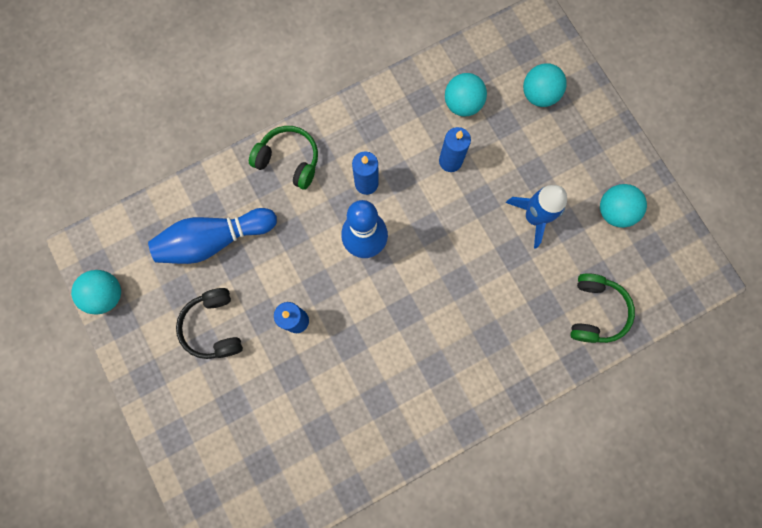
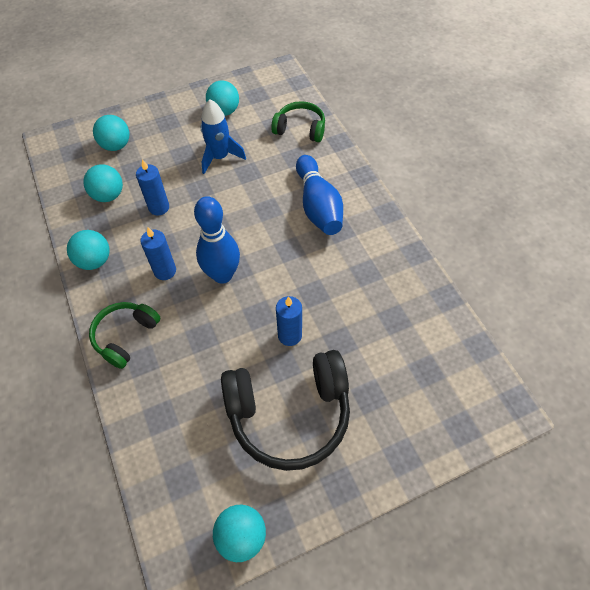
camera: 85 degrees left, 20 degrees down
blue bowling pin [148,208,277,264] -> blue bowling pin moved to [296,155,343,235]
black headphones [176,288,243,359] -> black headphones [221,350,350,471], size x1.75
none -> turquoise ball [67,230,110,270]

